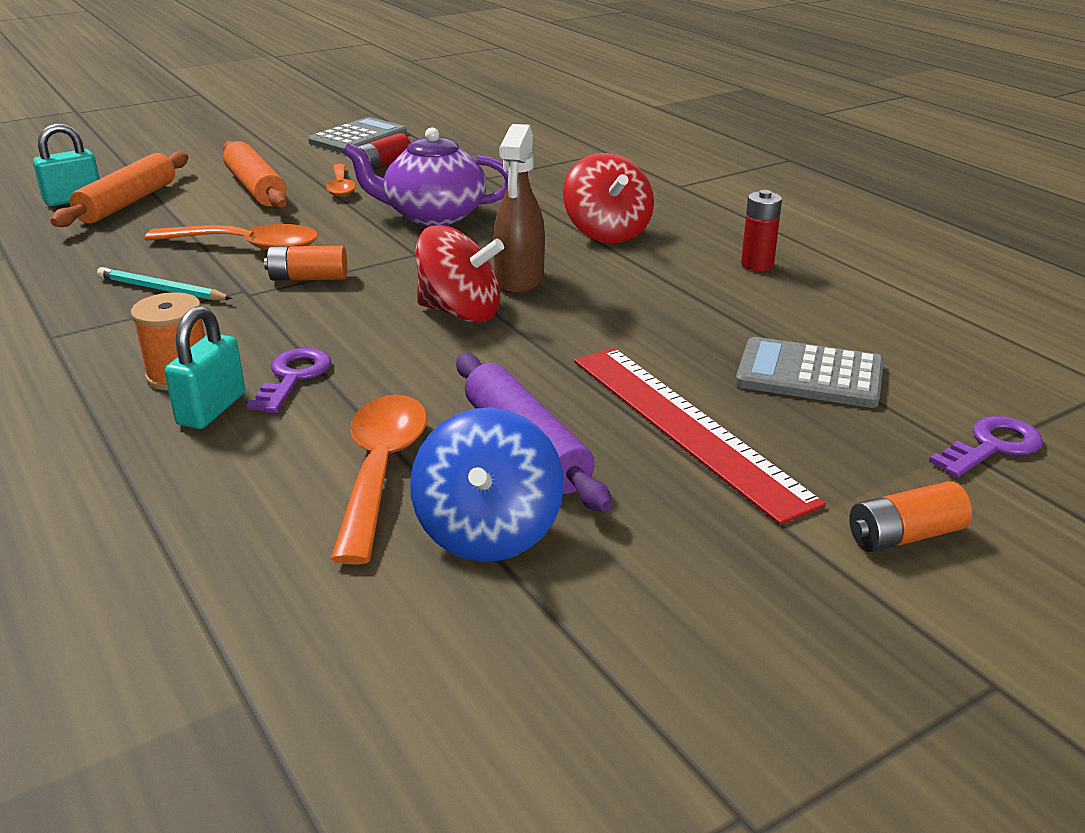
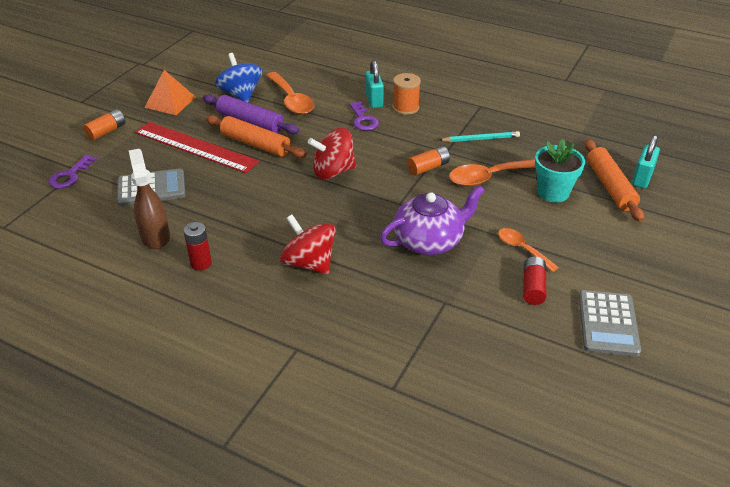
camera: 150 degrees right, 10 degrees up
orange rolling pin [223,141,288,209] -> orange rolling pin moved to [206,115,307,158]
brown spray bottle [493,124,545,294] -> brown spray bottle moved to [129,149,170,249]
none -> orange pyramid [144,70,196,115]
none -> turquoise flower pot [535,139,585,202]

